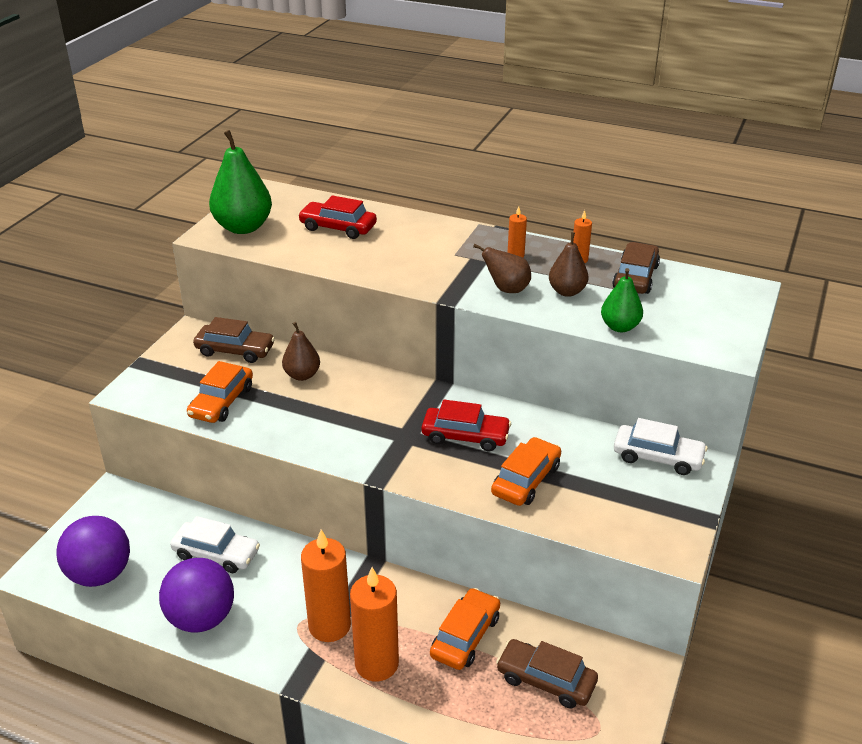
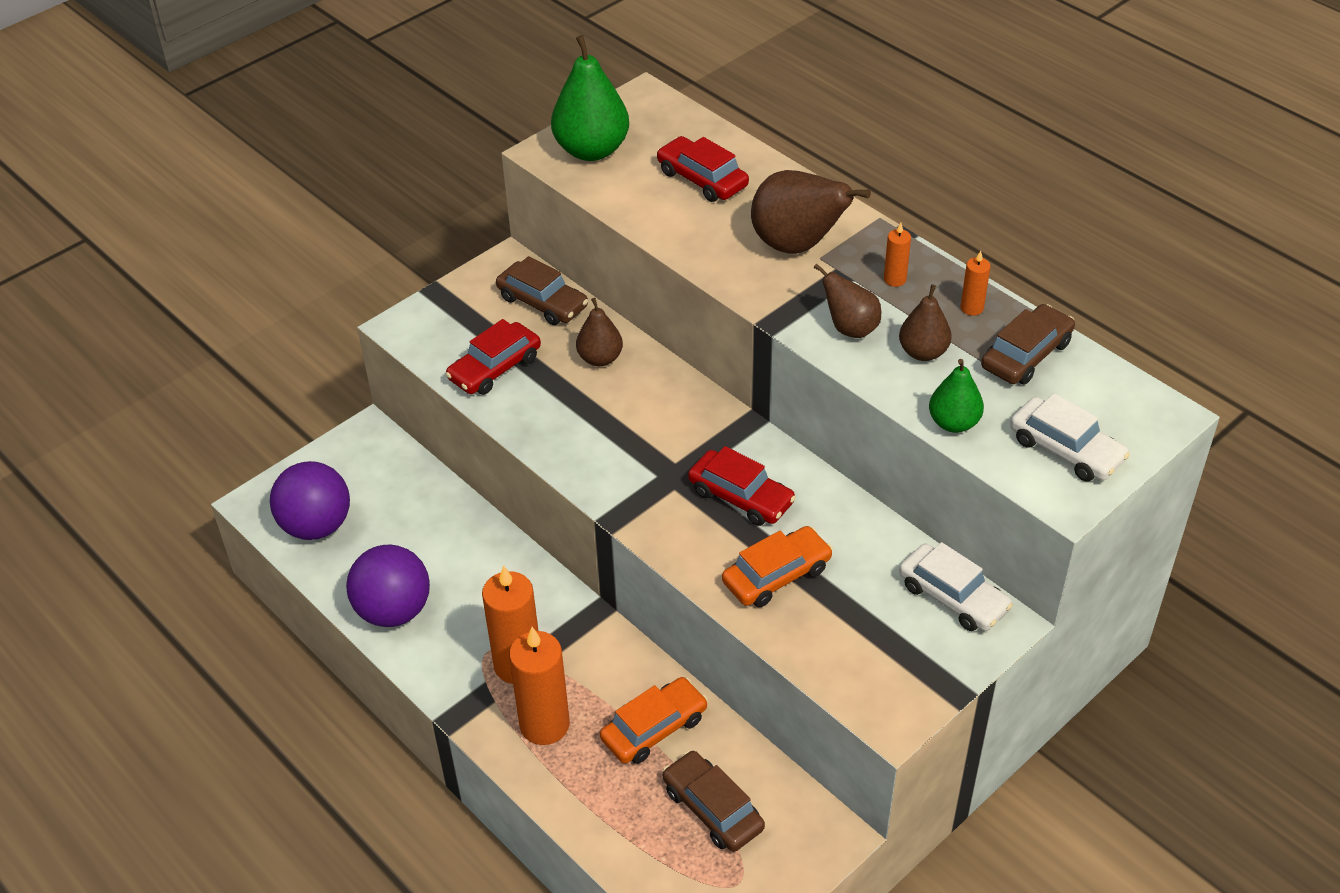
camera: 25 degrees right, 10 degrees up
white car [170,516,260,573] -> white car moved to [1010,393,1130,482]
orange car [187,361,253,423] -> red car [445,319,541,395]
none -> brown pear [751,170,871,254]

